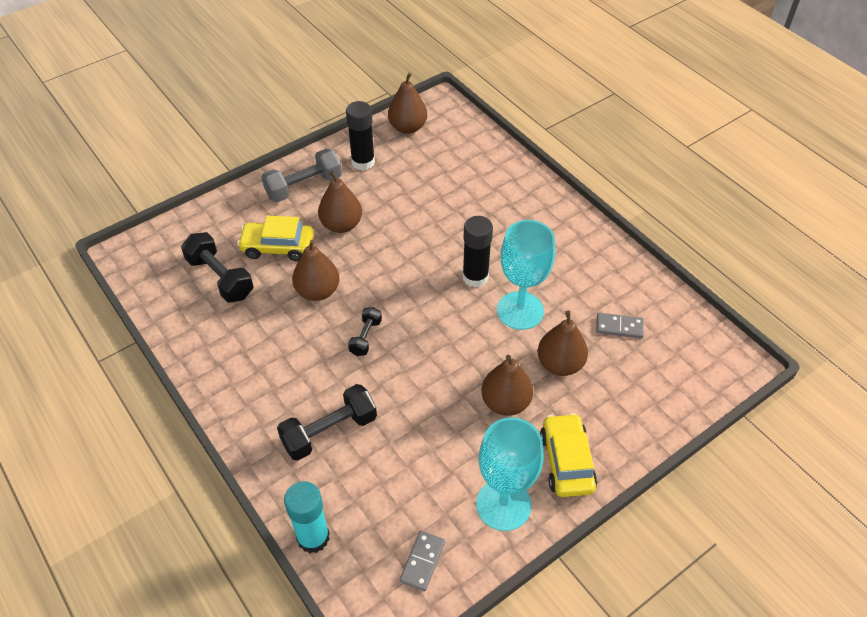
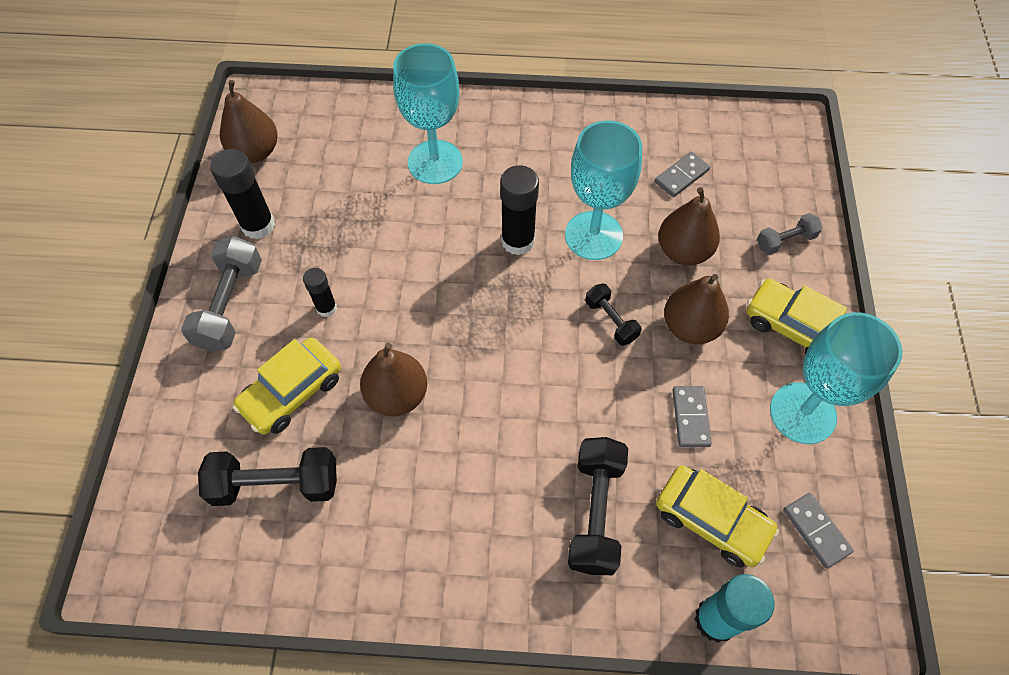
camera: 50 degrees left, 10 degrees up
brown pear [318,171,362,233] -> black glue stick [303,268,337,317]
black dumbbell [348,307,382,356] -> black dumbbell moved to [586,284,641,346]
none -> turquoise goblet [393,43,463,184]
none -> yellow car [656,466,779,567]
none -> grey domino [673,386,712,447]
none -> grey dumbbell [757,213,823,255]

